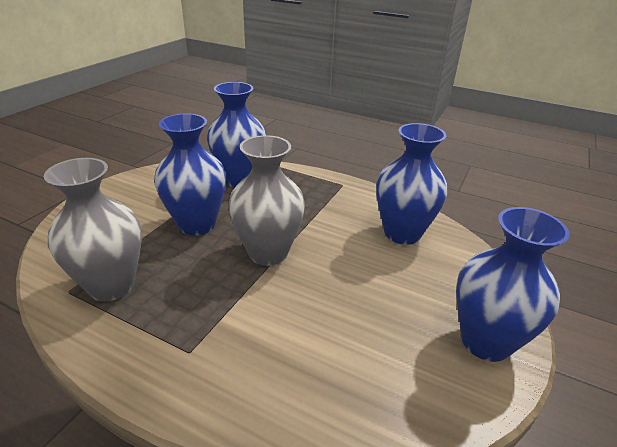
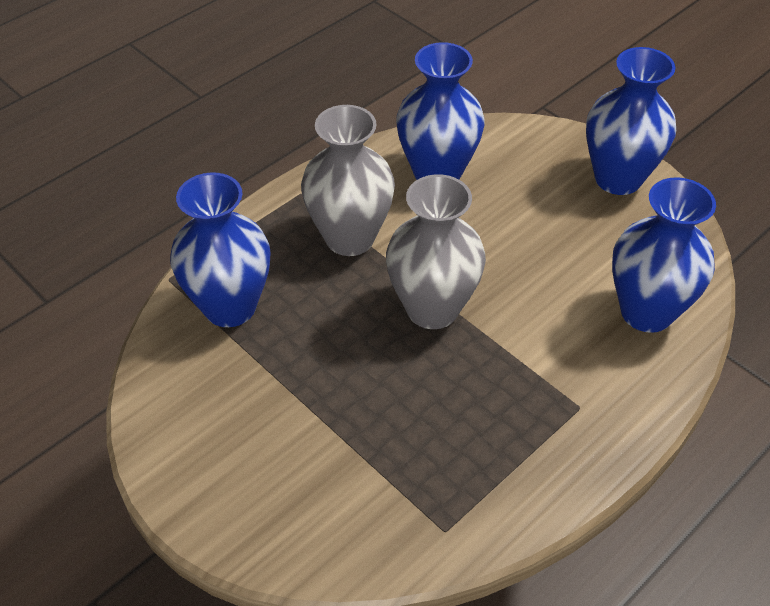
camera: 70 degrees left, 15 degrees up
grey vase [44,158,142,301] -> grey vase moved to [301,105,395,256]
blue vase [154,113,226,235] -> blue vase moved to [612,177,716,333]

